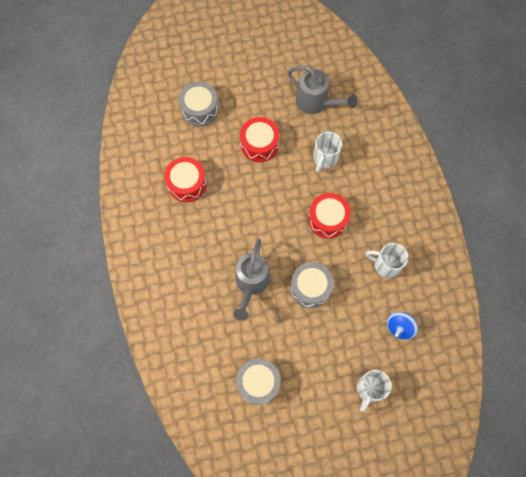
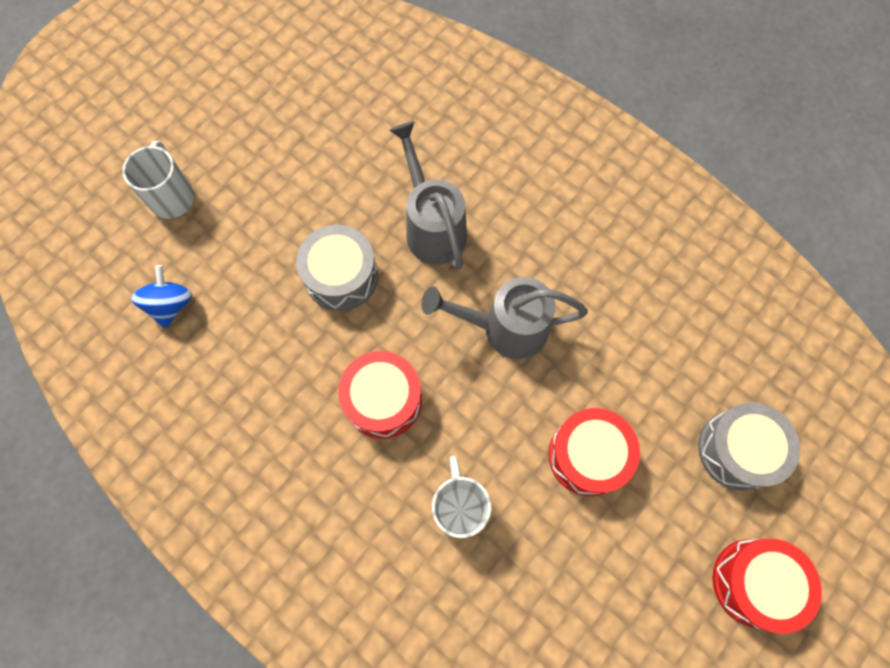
camera: 145 degrees right, 0 degrees up
red drum [164,157,207,202] -> red drum moved to [712,539,822,634]
grey drum [236,358,281,405] -> none
grey watering can [287,66,358,114] -> grey watering can moved to [421,277,588,359]
white mug [366,243,408,278] -> none

